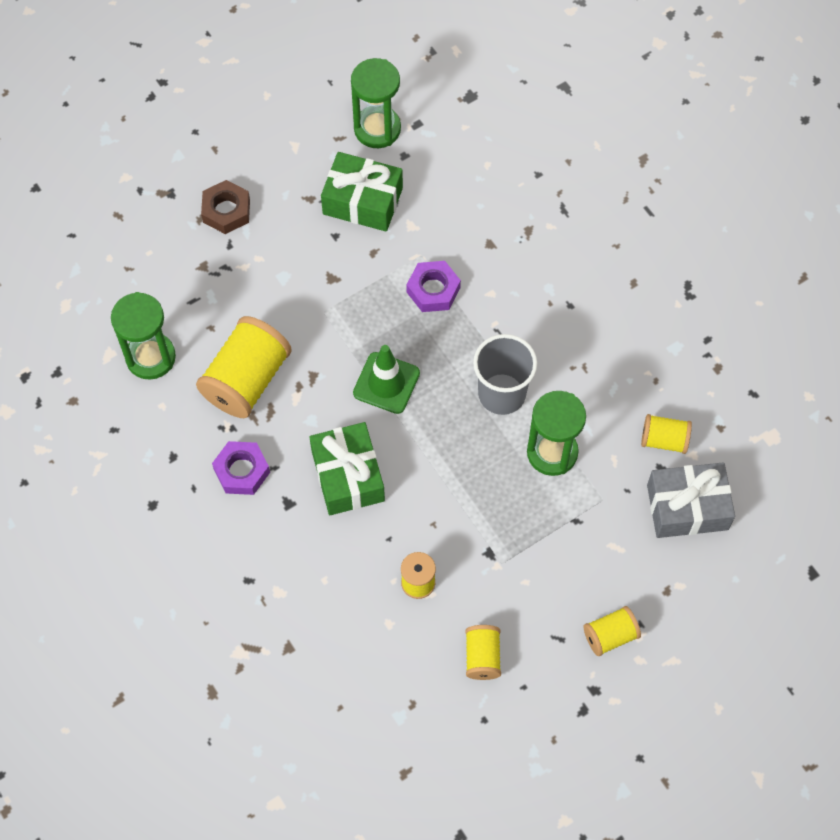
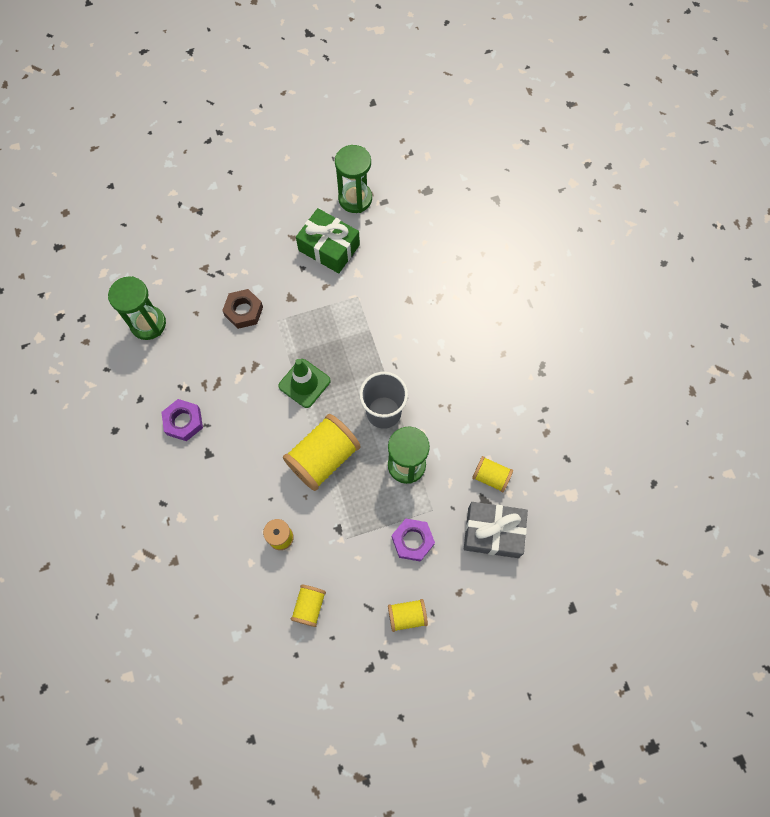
camera: 15 degrees right, 5 degrees up
yellow spool [196,316,292,418] -> yellow spool moved to [283,414,361,491]
brown nut [201,180,250,234] -> brown nut moved to [222,289,263,329]
green gift [309,422,385,515] -> none
purple nut [407,261,461,312] -> purple nut moved to [392,519,435,562]

